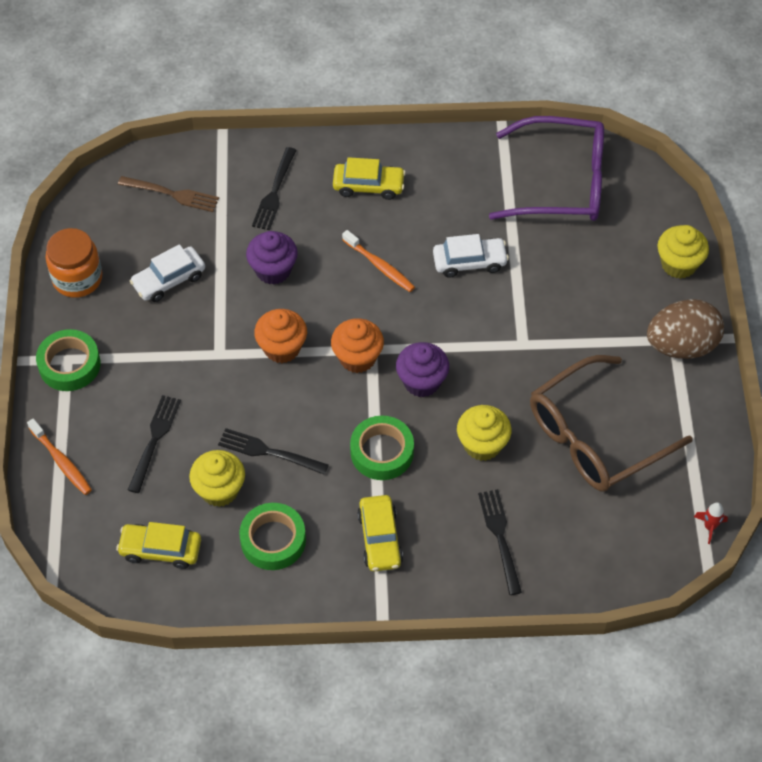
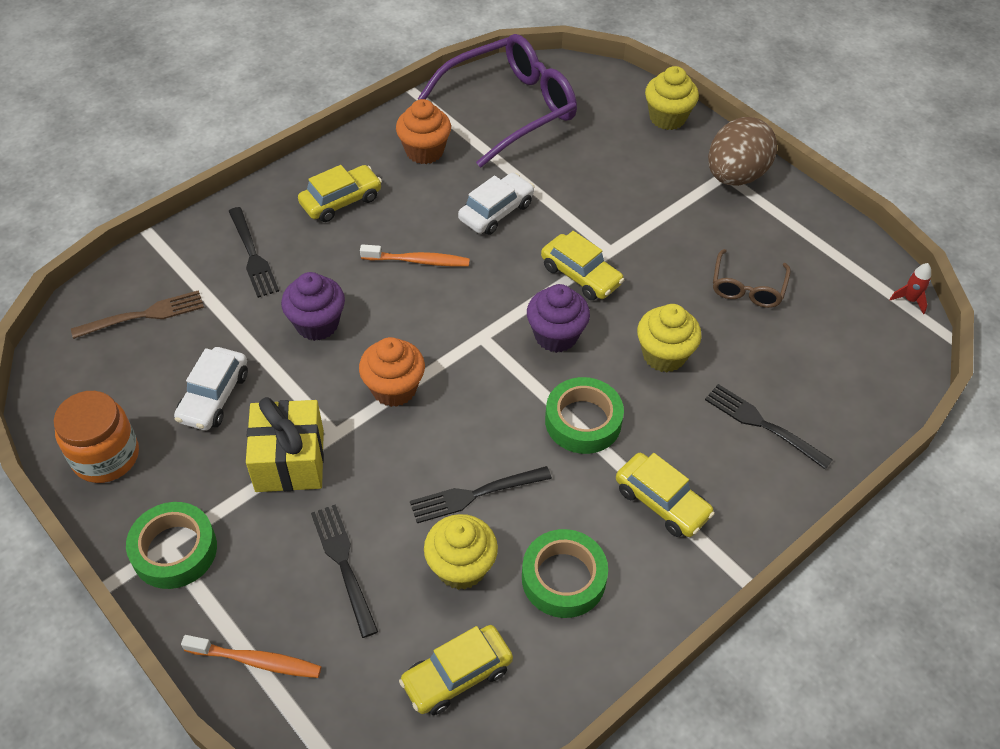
camera: 40 degrees left, 5 degrees down
orange cupcake [331,318,384,373] -> orange cupcake moved to [396,99,451,164]
brown glasses [530,355,693,492] -> brown glasses [713,249,791,308], size x0.50
none -> yellow gift [246,397,324,492]
none -> yellow car [541,231,624,300]

